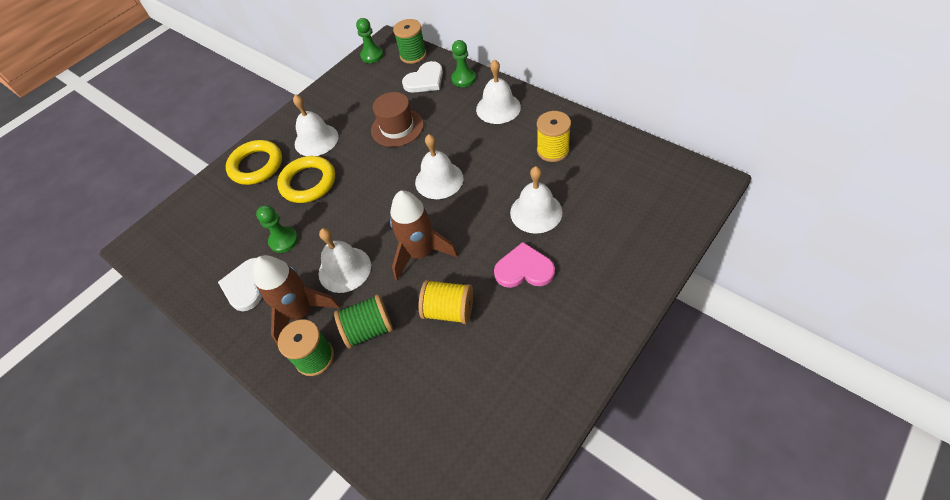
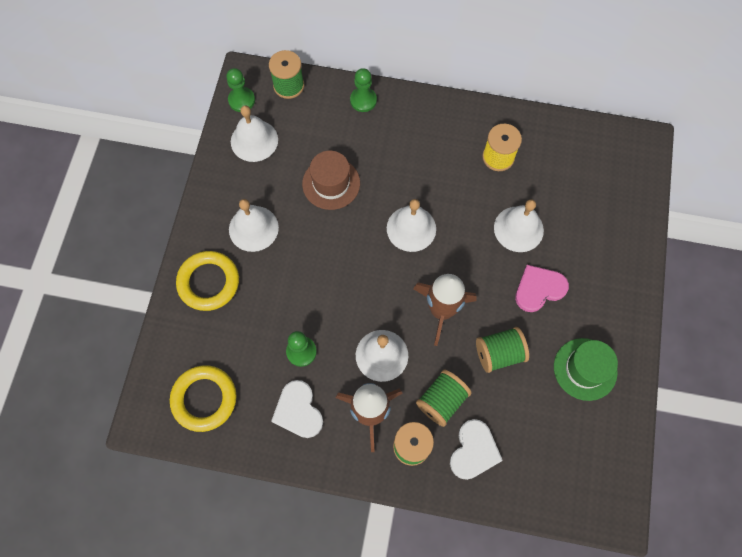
camera: 35 degrees left, 15 degrees up
yellow ring [277,156,335,203] -> yellow ring moved to [170,365,236,432]
white heart [402,61,443,93] -> white heart moved to [450,419,503,480]
yellow spool [418,280,473,324] -> green spool [476,327,529,373]
white bell [476,59,521,124] -> white bell moved to [231,105,278,162]
none -> green hat [554,338,618,401]

